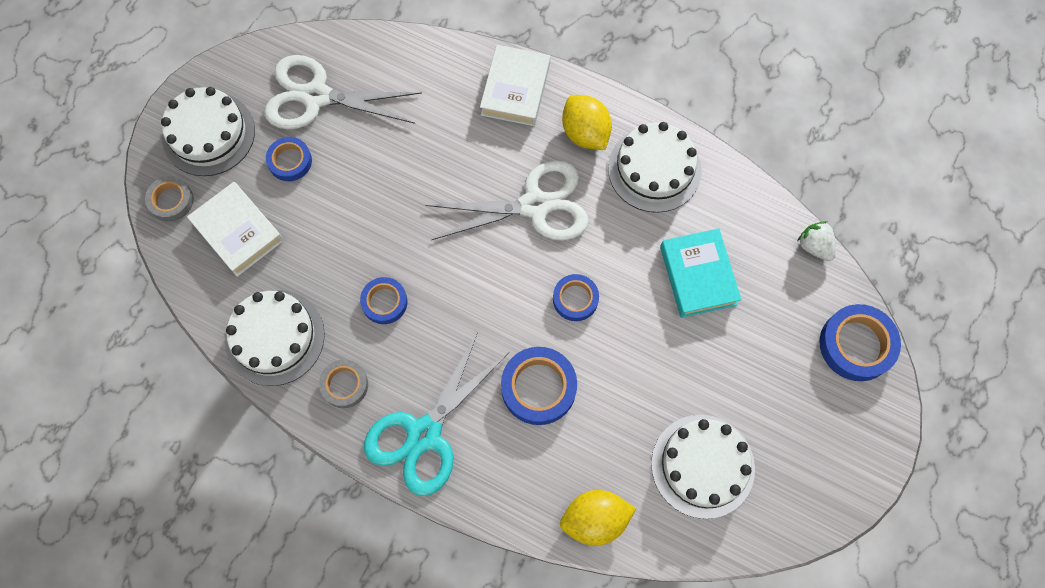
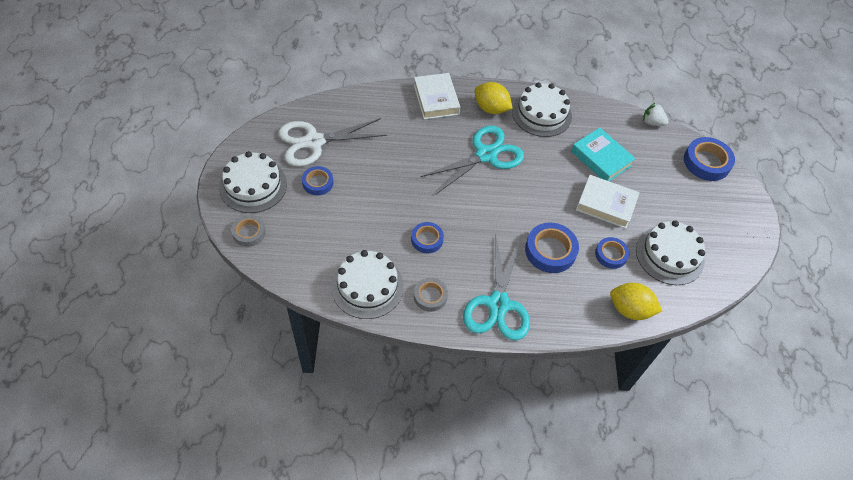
camera: 30 degrees left, 15 degrees down
white book [187,182,284,277] -> white book moved to [576,175,639,229]
white scissors [425,160,589,241] -> turquoise scissors [421,126,524,194]
blue tape [553,274,599,321] -> blue tape moved to [595,237,629,269]
yellow lemon [560,490,636,546] -> yellow lemon turned 60 degrees clockwise [610,283,662,320]

